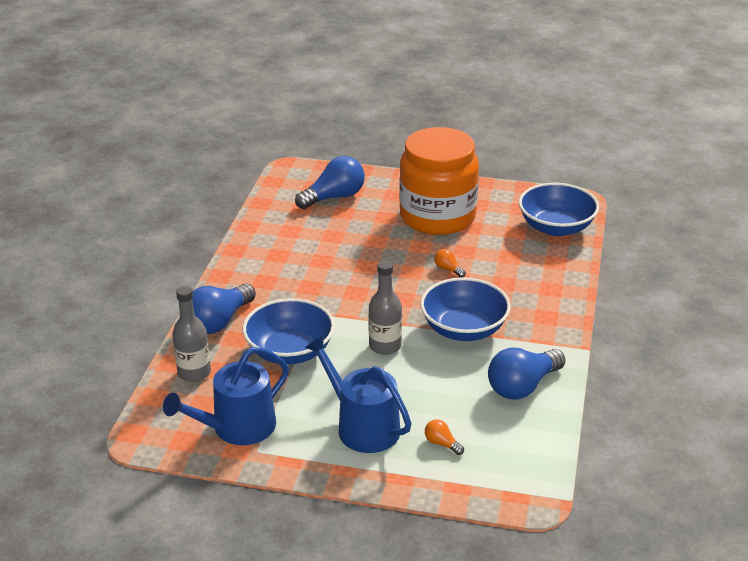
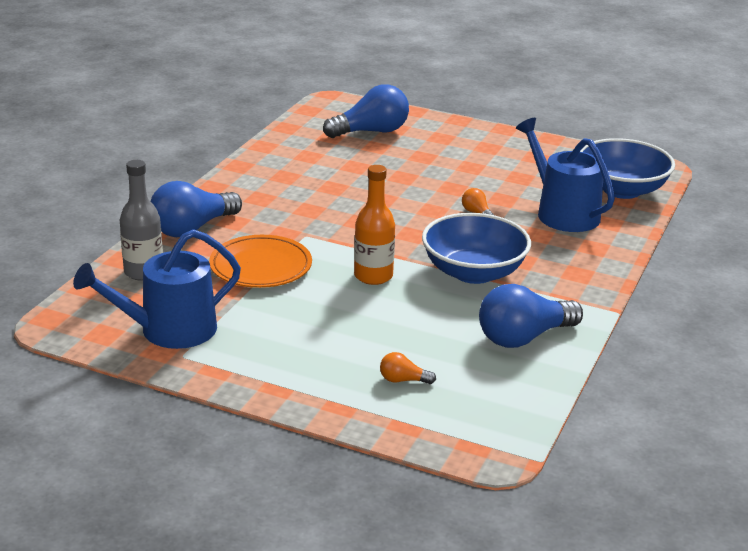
camera: 10 degrees right, 5 degrees down
blue bowl [242,298,335,365] -> orange plate [209,235,312,288]
blue watering can [305,335,412,453] -> blue watering can moved to [516,118,615,232]
grey bottle [368,261,402,355] -> orange bottle [354,165,395,285]
orange jar [399,127,479,235] -> none
orange light bulb [425,419,464,455] -> orange light bulb turned 45 degrees counterclockwise [380,352,436,384]

